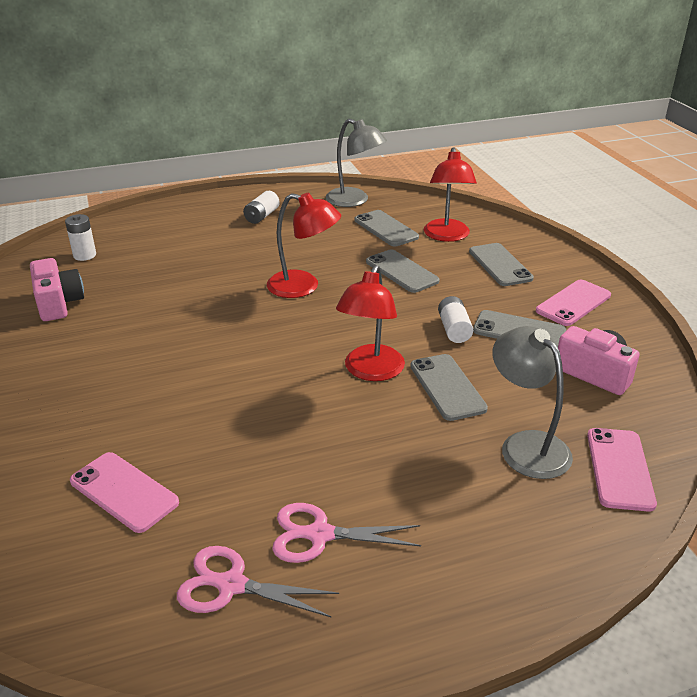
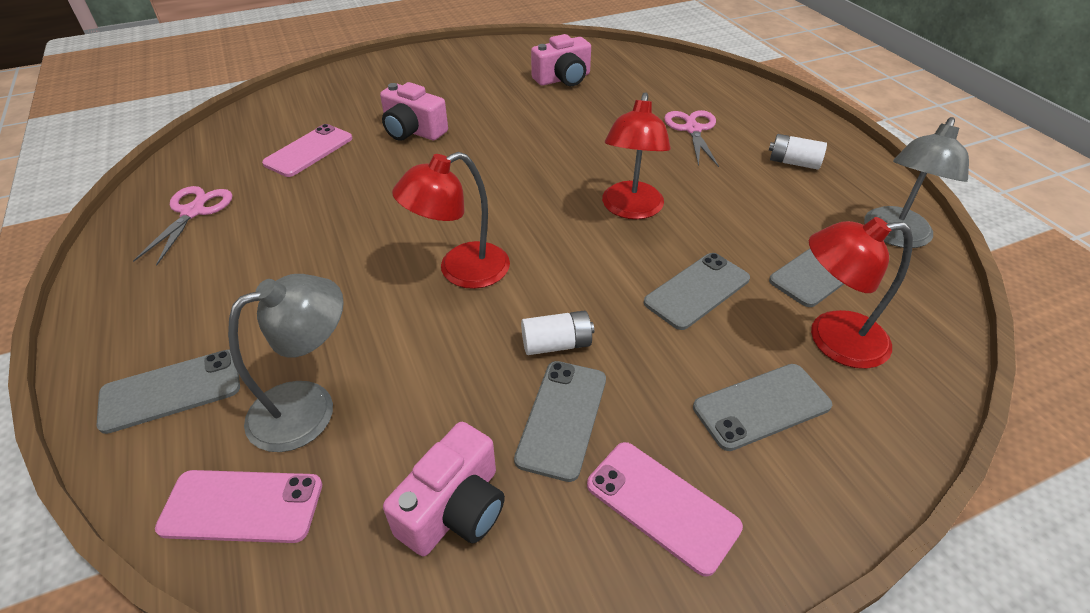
camera: 85 degrees right, 10 degrees up
white battery [65,214,96,261] -> none
pink scissors [272,503,421,563] -> pink scissors moved to [664,110,719,167]
red lamp [336,265,405,381] -> red lamp turned 45 degrees counterclockwise [392,152,510,289]
grey phone [410,354,488,421] -> grey phone moved to [97,350,240,434]
none -> pink camera [380,82,448,141]

